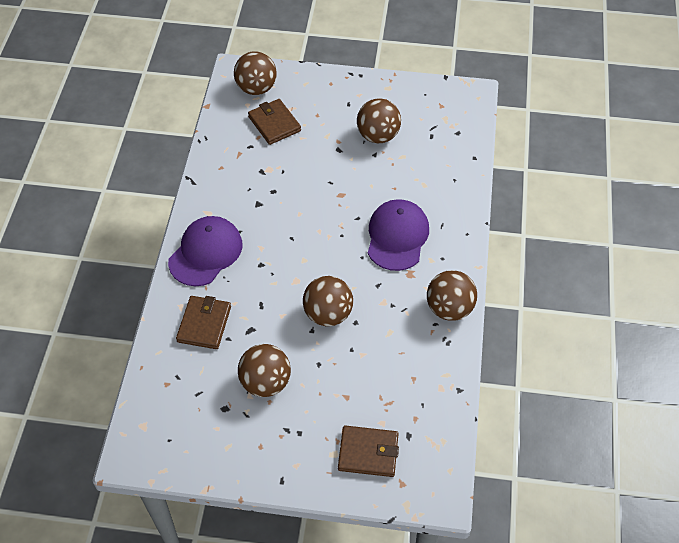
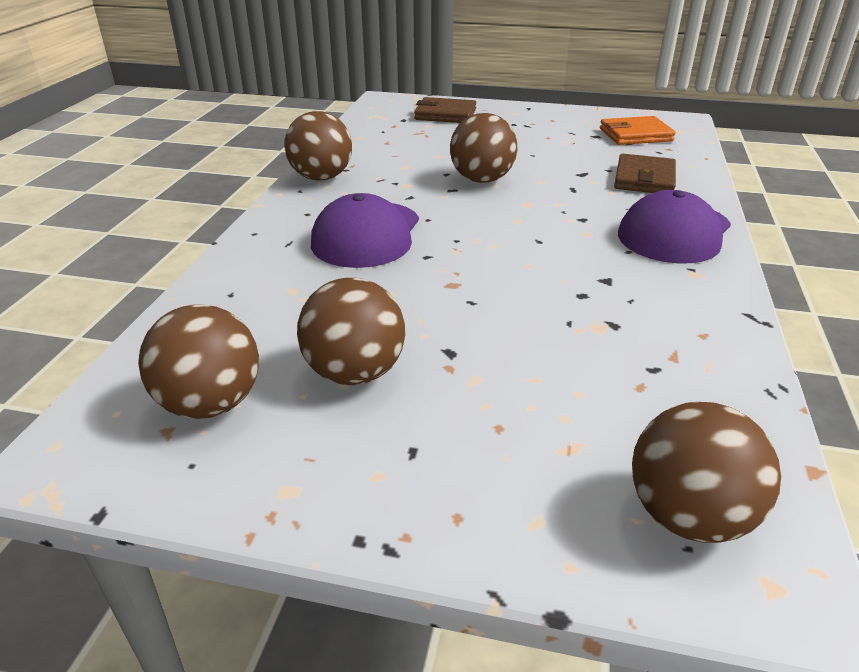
camera: 175 degrees left, 20 degrees down
brown ball [238,344,291,397] -> brown ball moved to [138,304,259,419]
brown wallet [248,99,301,145] -> none
none -> orange wallet [600,116,676,145]

